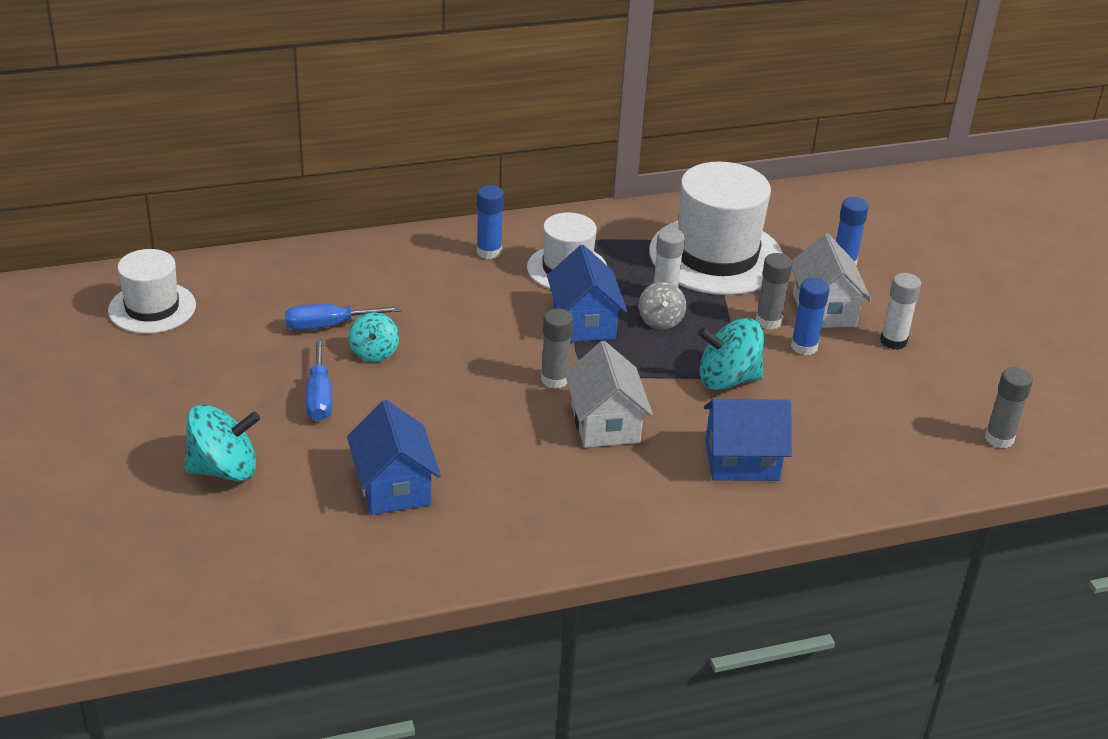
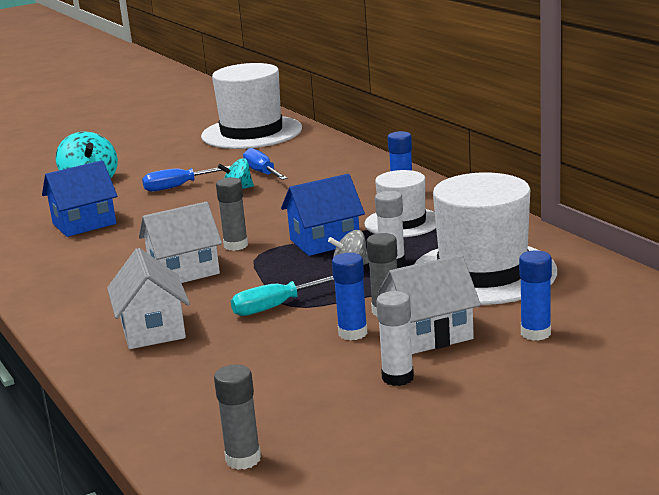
camera: 80 degrees right, 15 degrees down
white hat [108,249,196,334] -> white hat [201,63,302,149], size x1.70
turquoise spinning top [698,318,764,390] -> turquoise screwdriver [231,276,334,316]
blue house [704,399,792,481] -> white house [107,248,190,349]

